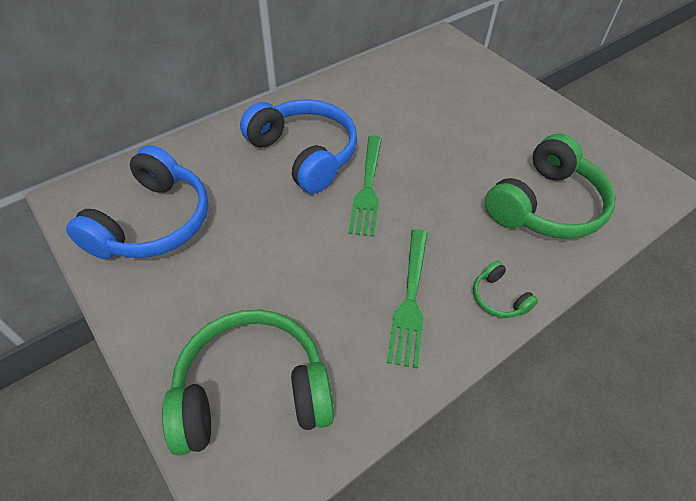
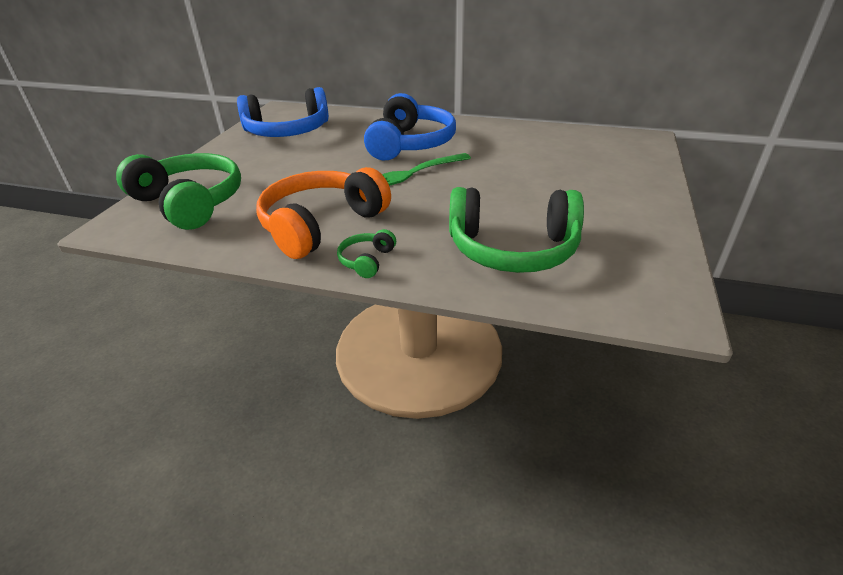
camera: 55 degrees right, 15 degrees down
green fork [387,229,428,369] -> orange headphones [256,167,391,259]

